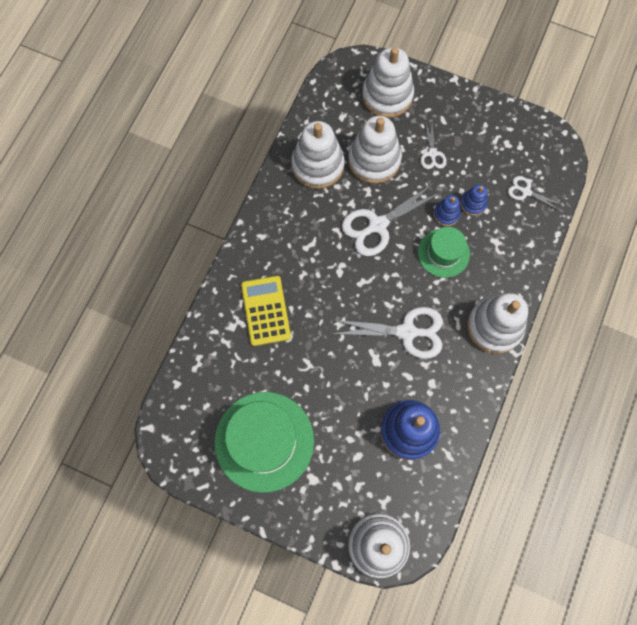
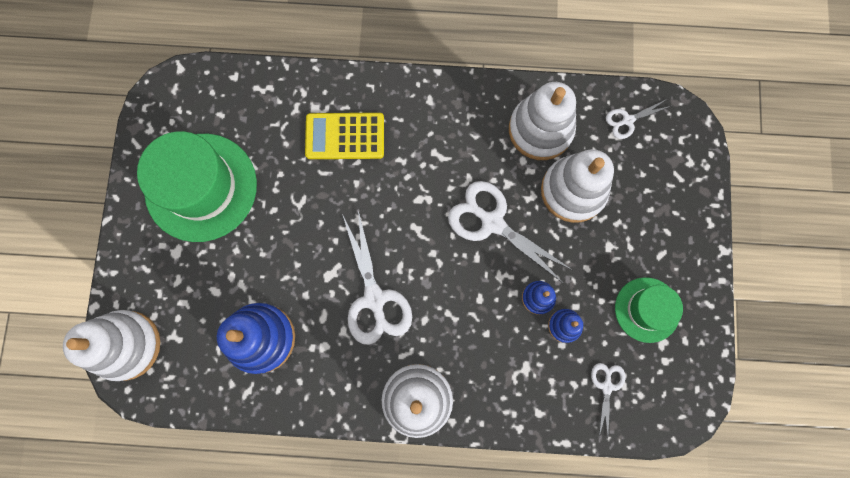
camera: 70 degrees right, 5 degrees up
yellow calculator [241,276,291,346] -> yellow calculator turned 150 degrees counterclockwise [305,113,384,159]
white stacking toy [362,47,414,118] -> none
green hat [418,227,470,278] -> green hat moved to [615,277,683,343]
white scissors [421,121,446,169] -> white scissors moved to [606,99,671,139]

